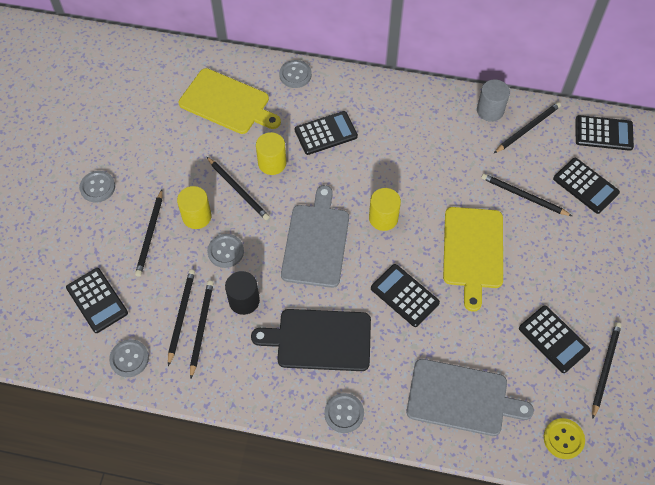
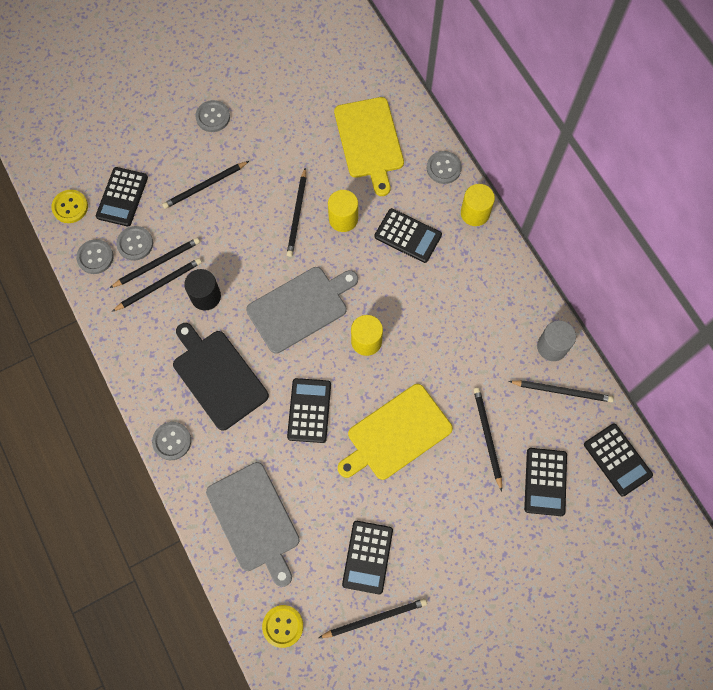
camera: 50 degrees right, 10 degrees up
yellow cylinder [177,186,212,229] -> yellow cylinder moved to [461,184,495,226]
grey button [207,234,244,268] -> grey button moved to [116,226,153,261]
none -> yellow button [52,190,88,223]

